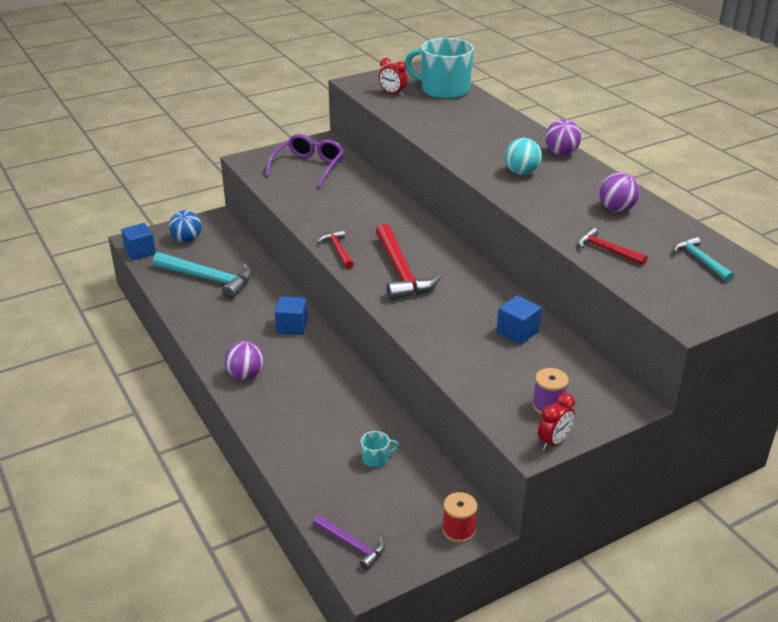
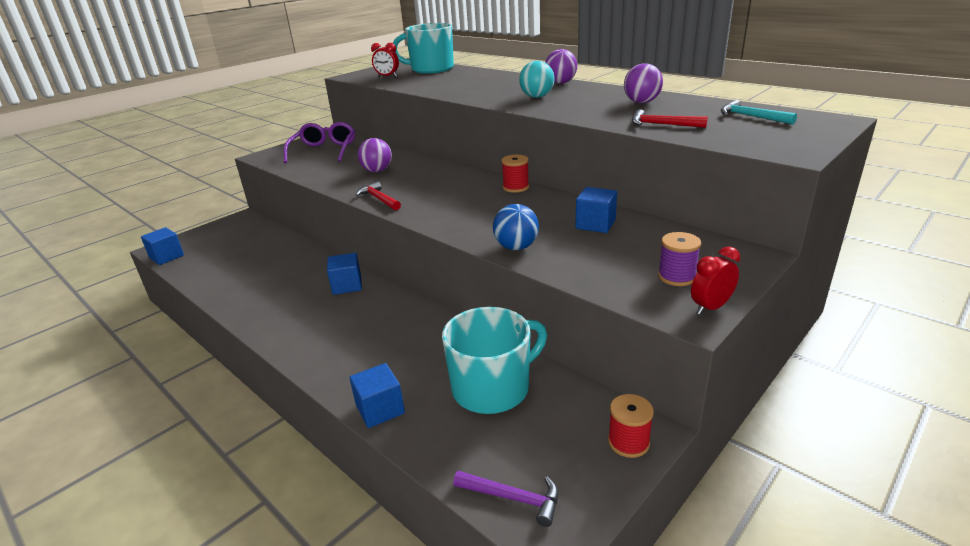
camera: 15 degrees left, 5 degrees down
turquoise hammer [153,252,252,299] -> none
blue ball [169,210,202,242] -> blue ball moved to [493,204,539,250]
purple ball [225,341,264,380] -> purple ball moved to [358,138,392,172]
turquoise mug [361,431,399,467] -> turquoise mug [442,307,547,414], size x2.47
red hammer [376,224,441,300] -> none
red clock [538,393,575,450] -> red clock turned 150 degrees counterclockwise [691,247,740,315]
none -> blue cube [350,363,405,428]
none -> red spool [501,155,529,193]

